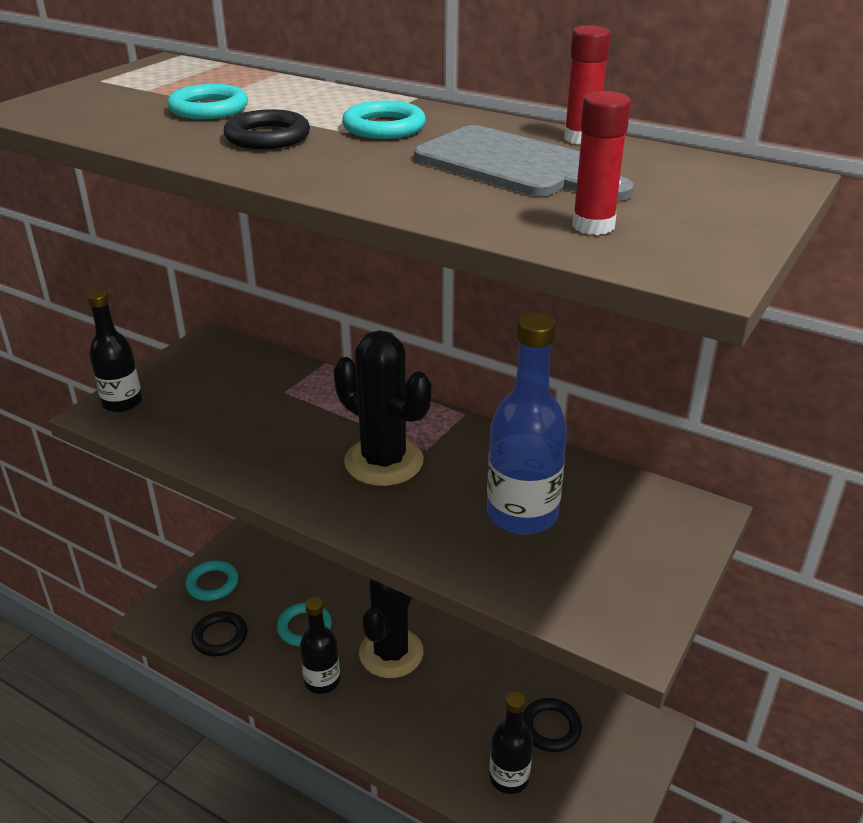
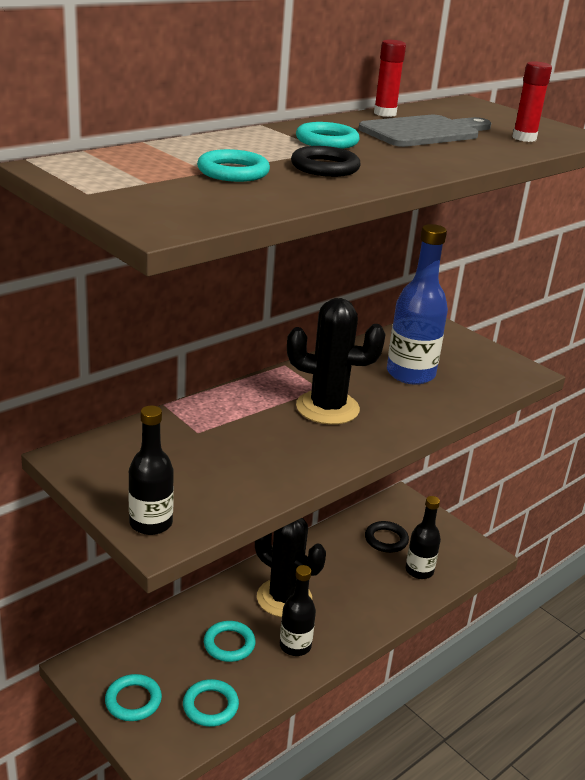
camera: 75 degrees left, 5 degrees down
black ring [191,611,247,656] -> turquoise ring [183,679,239,727]
black cactus [334,330,431,486] -> black cactus turned 45 degrees clockwise [287,298,385,425]

